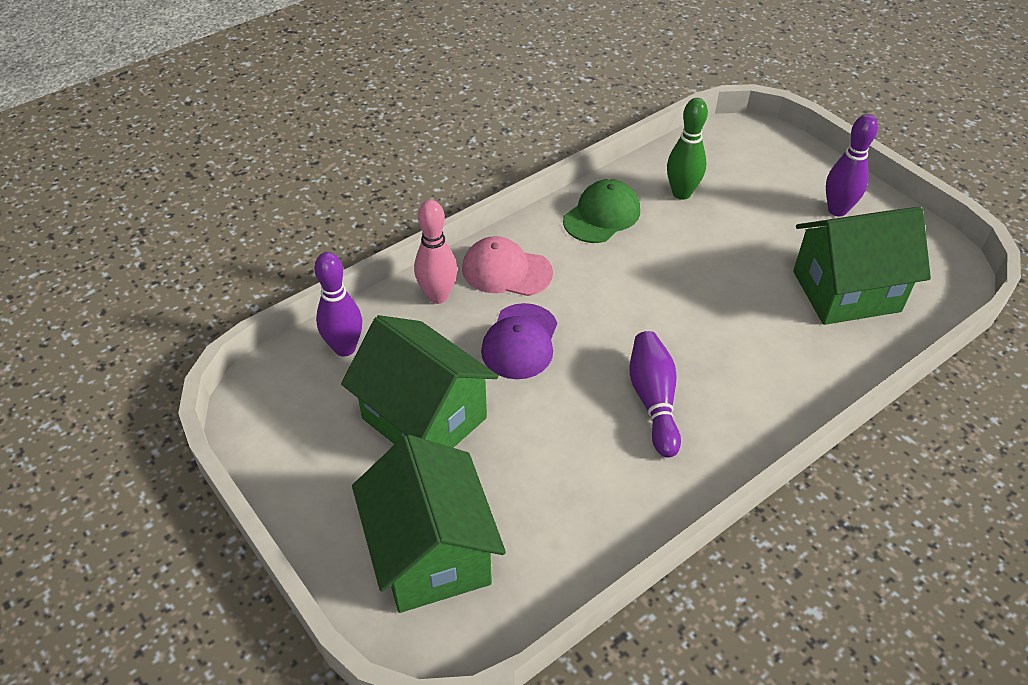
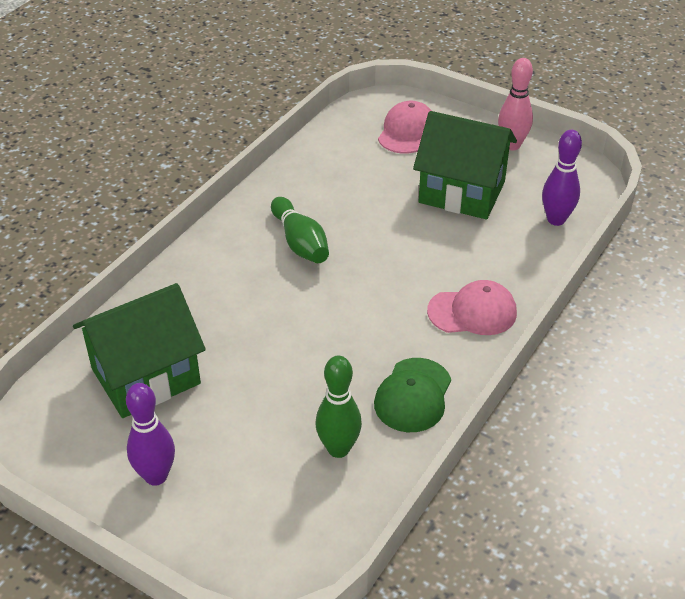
camera: 160 degrees right, 5 degrees down
green house [352,435,506,613] -> pink cap [378,101,432,154]
pink bowling pin [414,200,457,304] -> pink bowling pin moved to [498,58,533,150]
purple cap [481,303,557,379] -> none
purple bowling pin [630,331,681,458] -> green bowling pin [271,197,329,263]

